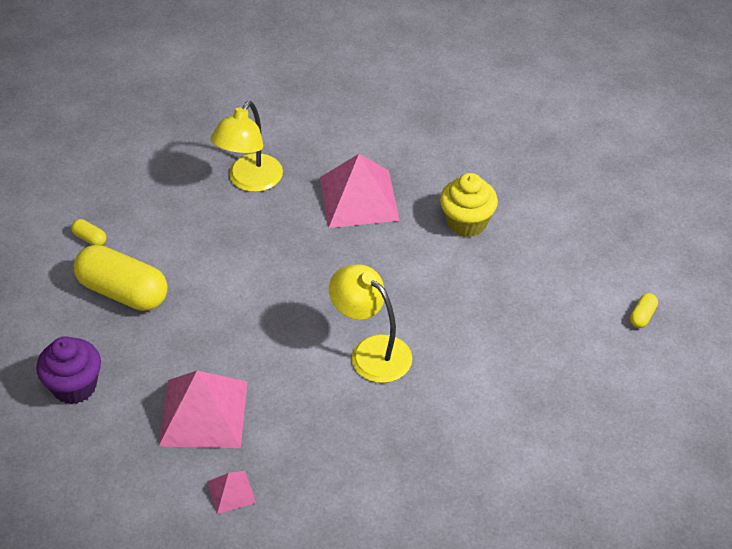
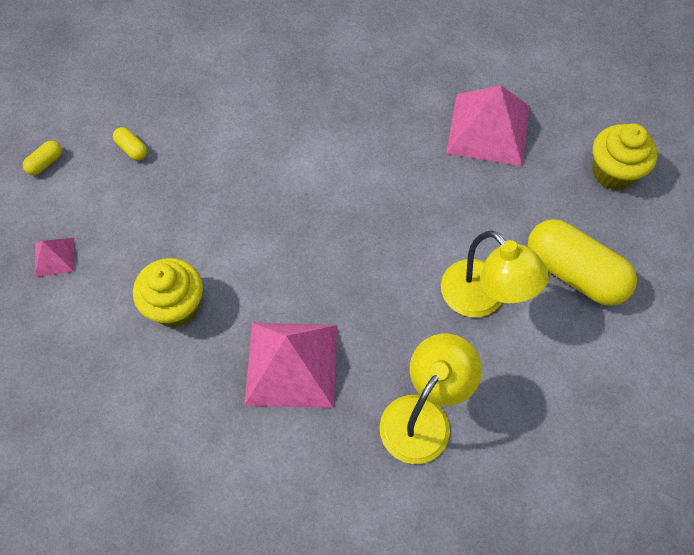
camera: 170 degrees left, 15 degrees up
purple cupcake [36,336,101,404] -> yellow cupcake [592,123,658,190]
yellow capsule [71,219,106,245] -> yellow capsule moved to [113,127,147,160]
pink pyramid [207,471,256,514] -> pink pyramid moved to [35,238,74,277]
yellow lamp [329,264,412,383] -> yellow lamp moved to [441,230,549,317]

